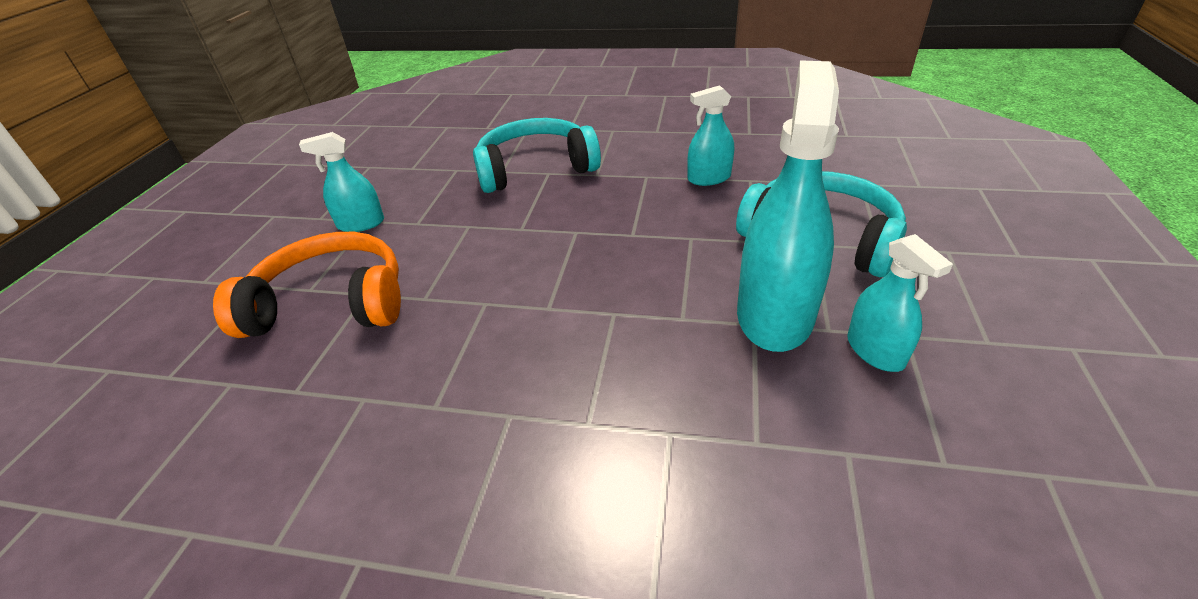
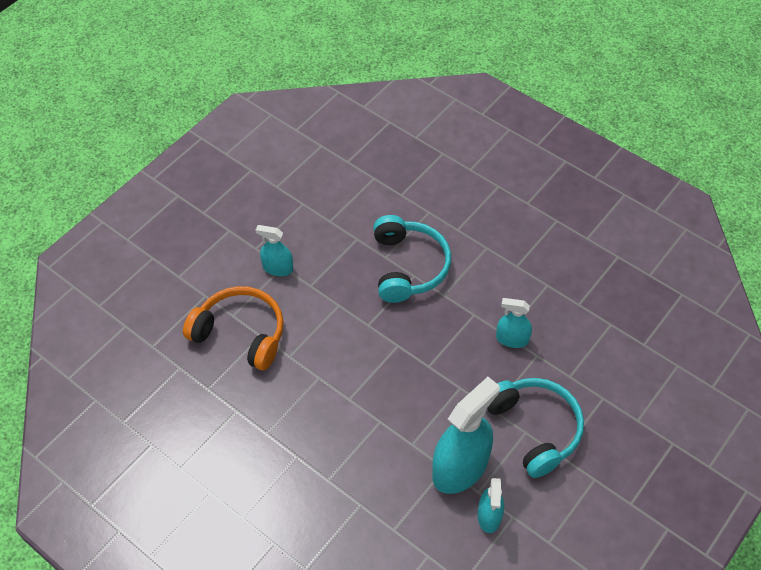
camera: 25 degrees right, 15 degrees up
turquoise headphones [473,118,601,193] -> turquoise headphones turned 75 degrees clockwise [373,215,451,303]

